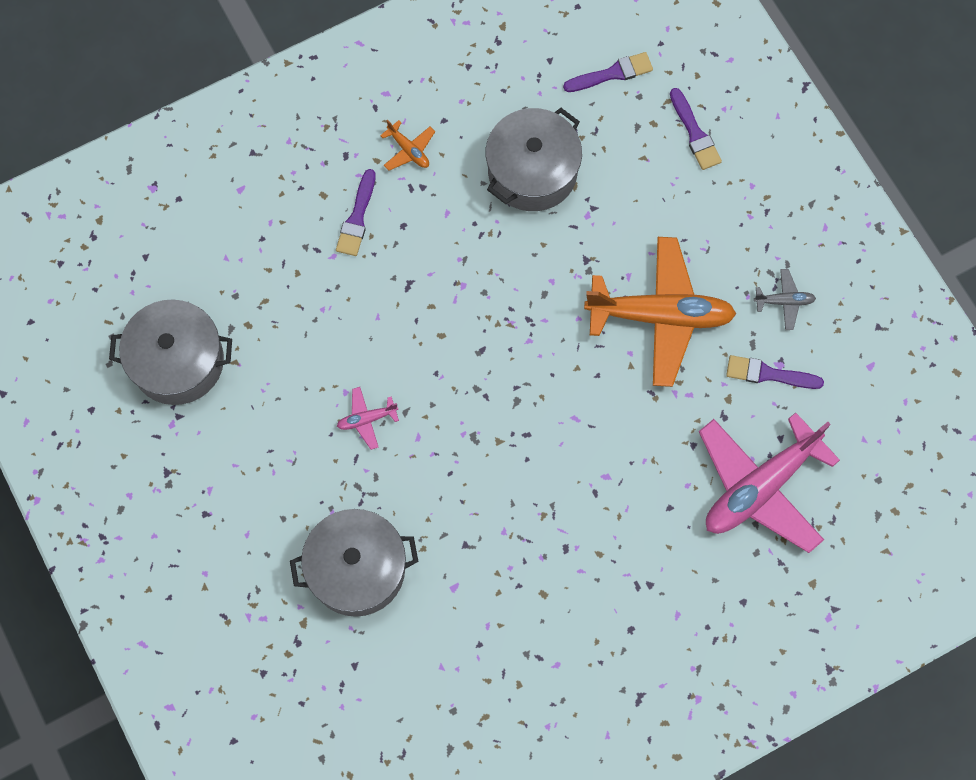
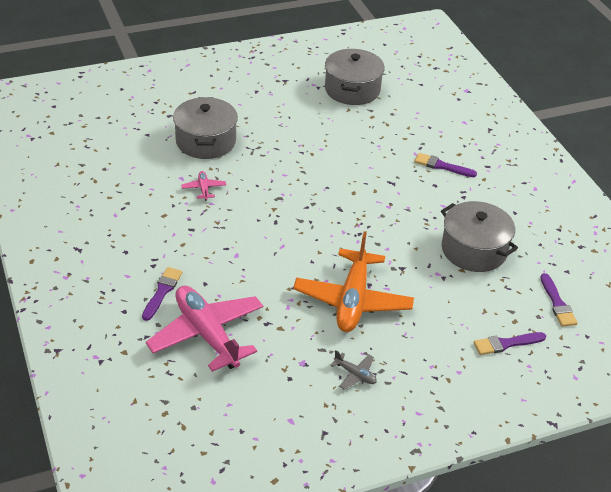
camera: 95 degrees right, 30 degrees down
pink plane [337,387,399,450] -> pink plane moved to [181,171,226,201]
orange plane [380,120,435,171] -> none
purple brush [726,355,824,389] -> purple brush moved to [142,267,183,321]
grey plane [754,269,816,330] -> grey plane turned 60 degrees counterclockwise [330,350,377,390]

